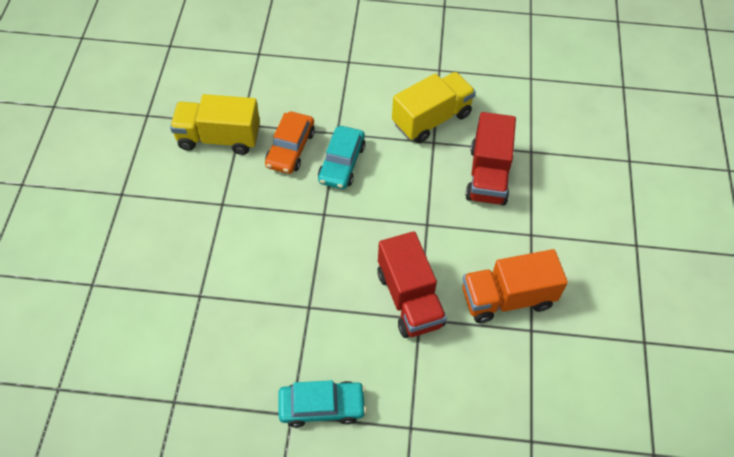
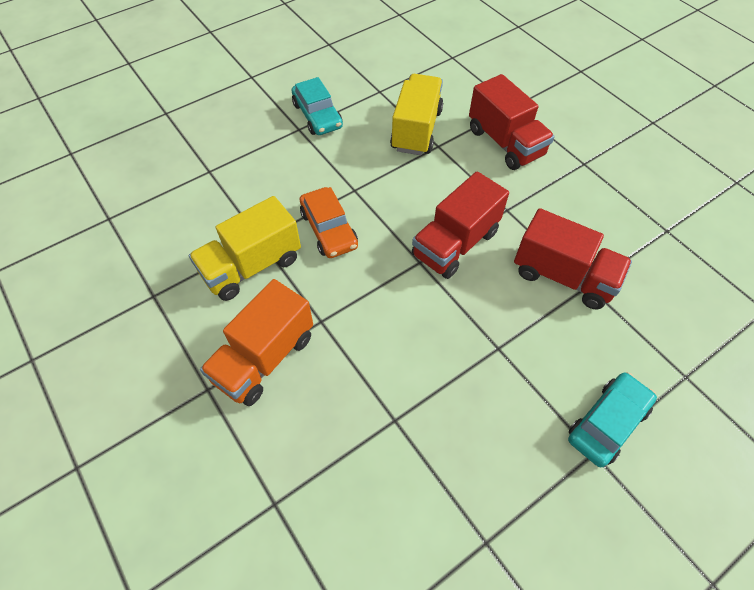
camera: 40 degrees left, 0 degrees up
turquoise car [318,126,365,189] -> turquoise car moved to [292,77,343,135]
orange truck [462,249,568,323] -> orange truck moved to [200,279,313,406]
none -> red truck [412,171,509,279]

